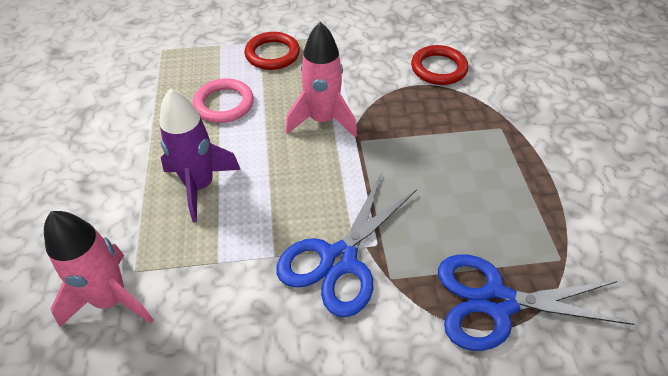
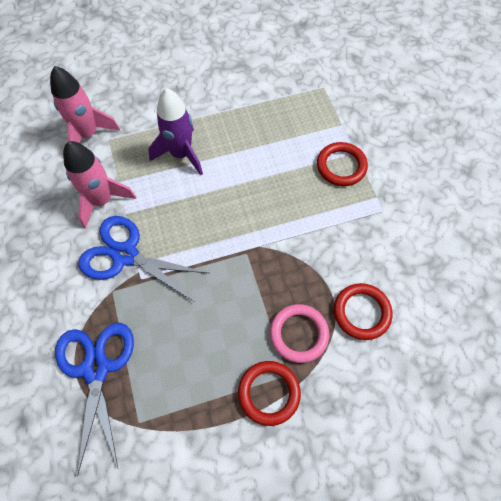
camera: 80 degrees right, 15 degrees up
pink ring [193,78,254,123] -> pink ring moved to [270,304,329,363]
pink rocket [285,21,357,138] -> pink rocket moved to [63,141,136,229]
none -> red ring [238,361,301,426]

